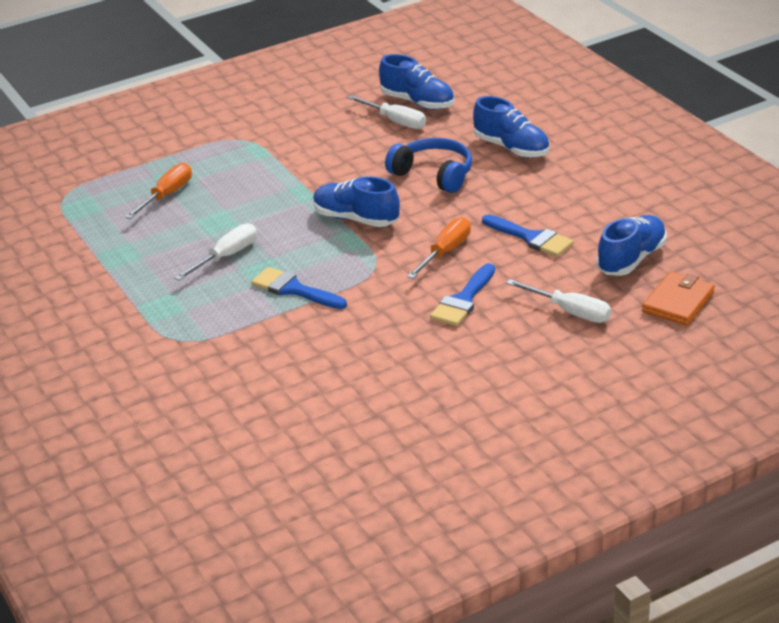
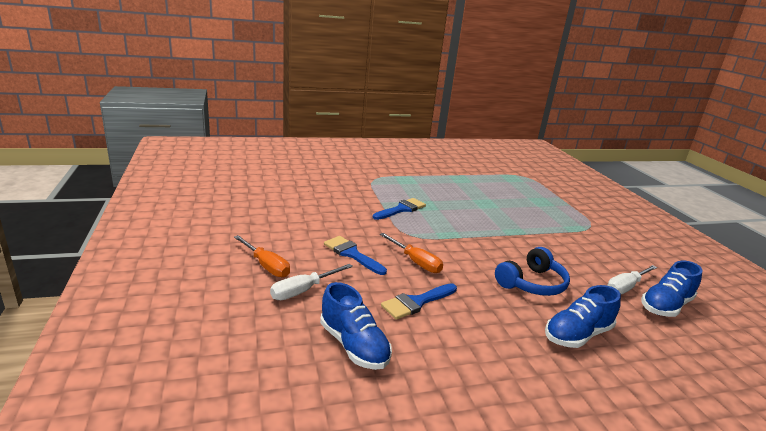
camera: 100 degrees right, 10 degrees down
orange screwdriver [125,163,192,219] -> orange screwdriver moved to [234,235,290,277]
white screwdriver [174,223,257,280] -> none
blue shoe [313,176,400,227] -> none
orange wallet [642,272,715,326] -> none

